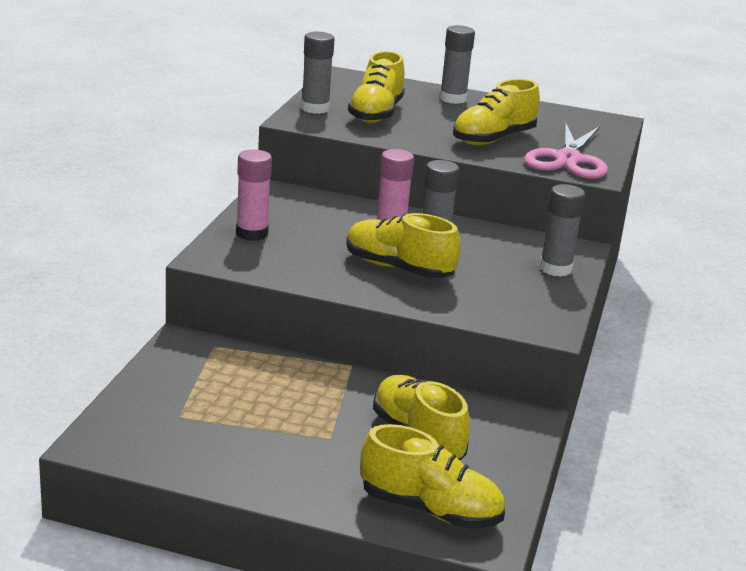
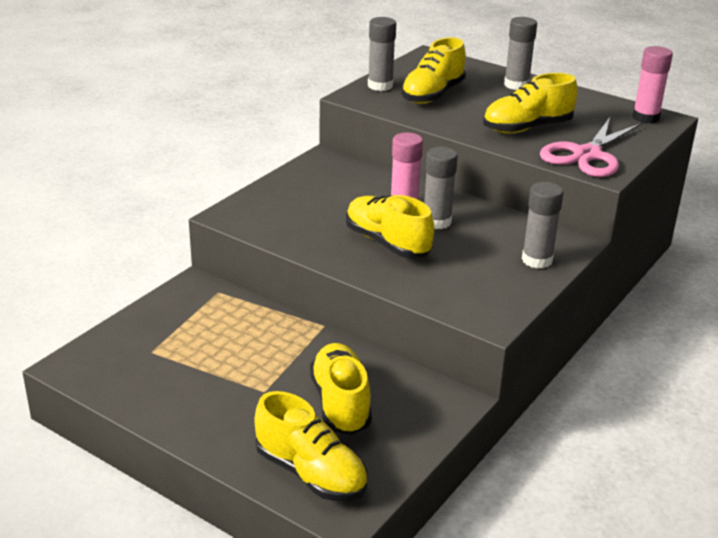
camera: 20 degrees right, 5 degrees up
pink glue stick [236,149,272,241] -> pink glue stick moved to [632,46,673,124]

